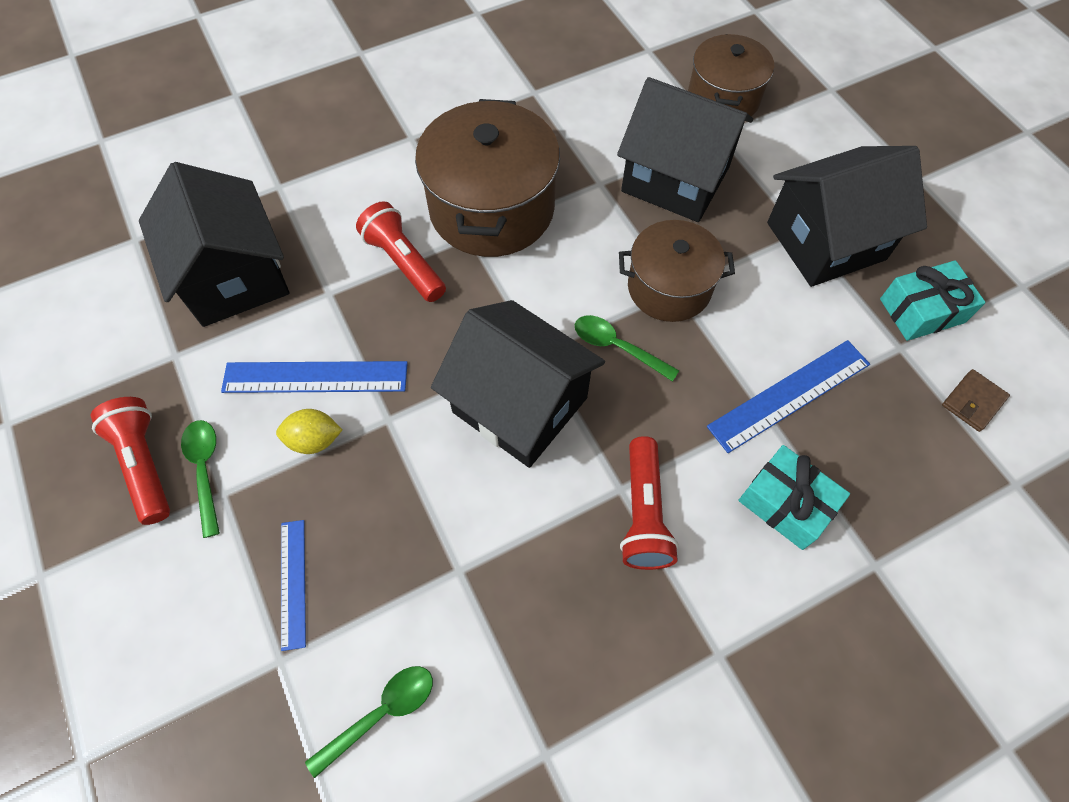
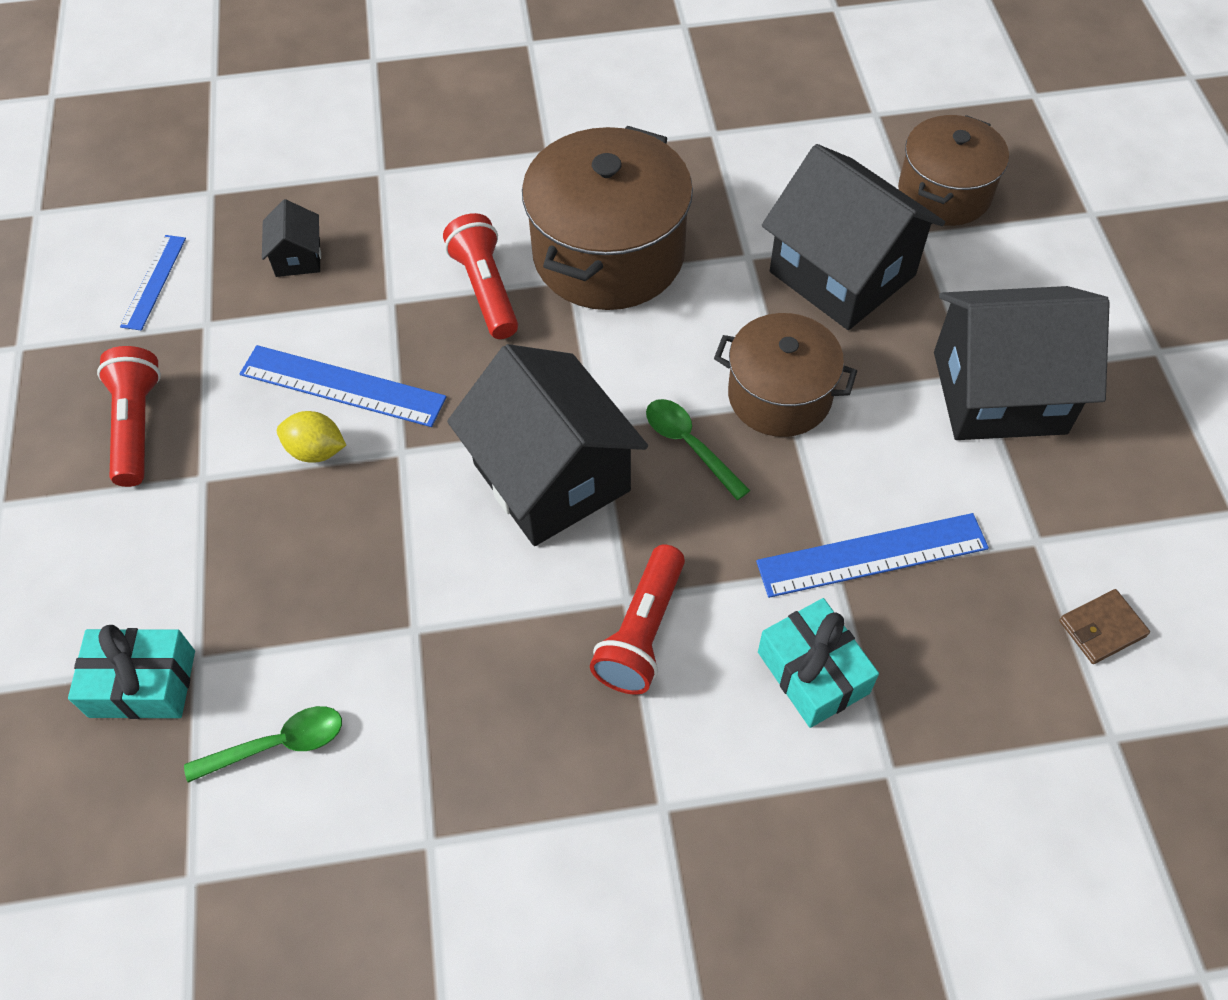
camera: 20 degrees right, 5 degrees down
black house [139,162,289,327] -> black house [262,199,321,277], size x0.44
green spoon [181,420,220,538] -> none
blue ruler [281,520,306,651] -> blue ruler moved to [120,235,186,331]
turquoise gift [880,260,986,341] -> turquoise gift moved to [68,625,195,719]

